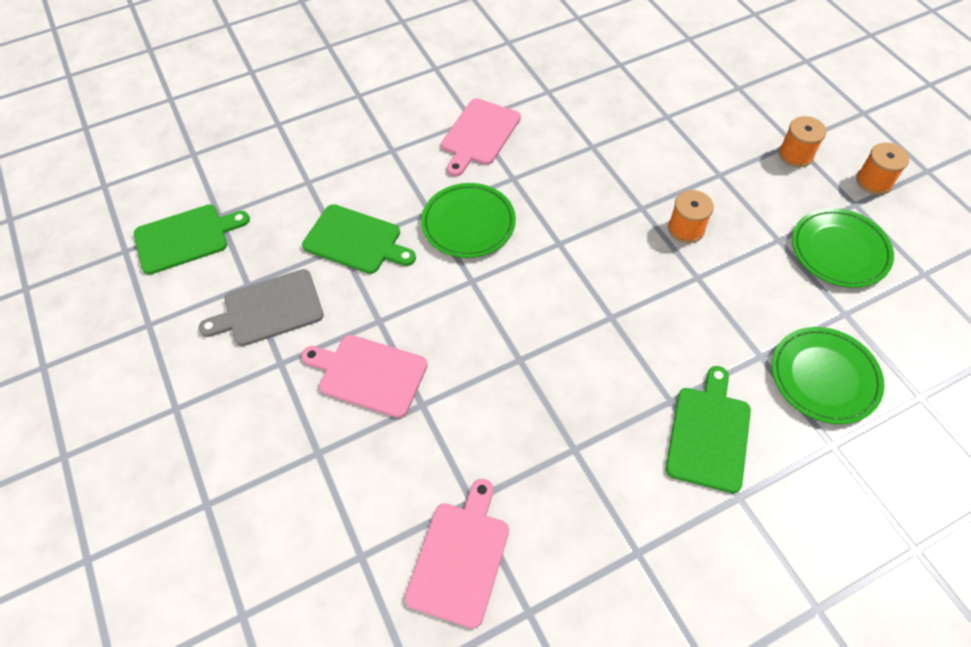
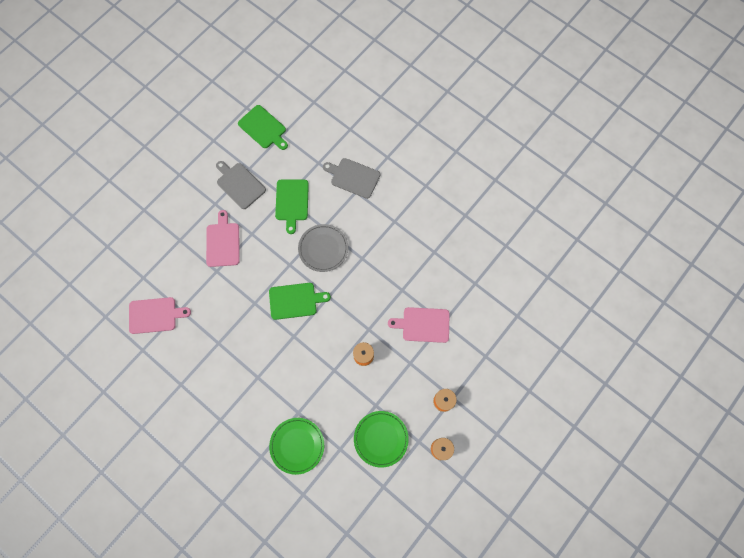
camera: 65 degrees right, 15 degrees up
green plate [421,183,516,258] -> grey plate [298,224,348,272]
pink cutting board [441,98,521,176] -> pink cutting board moved to [388,307,450,343]
green cutting board [666,366,751,493] -> green cutting board moved to [269,283,331,320]
none -> grey cutting board [323,158,381,199]

